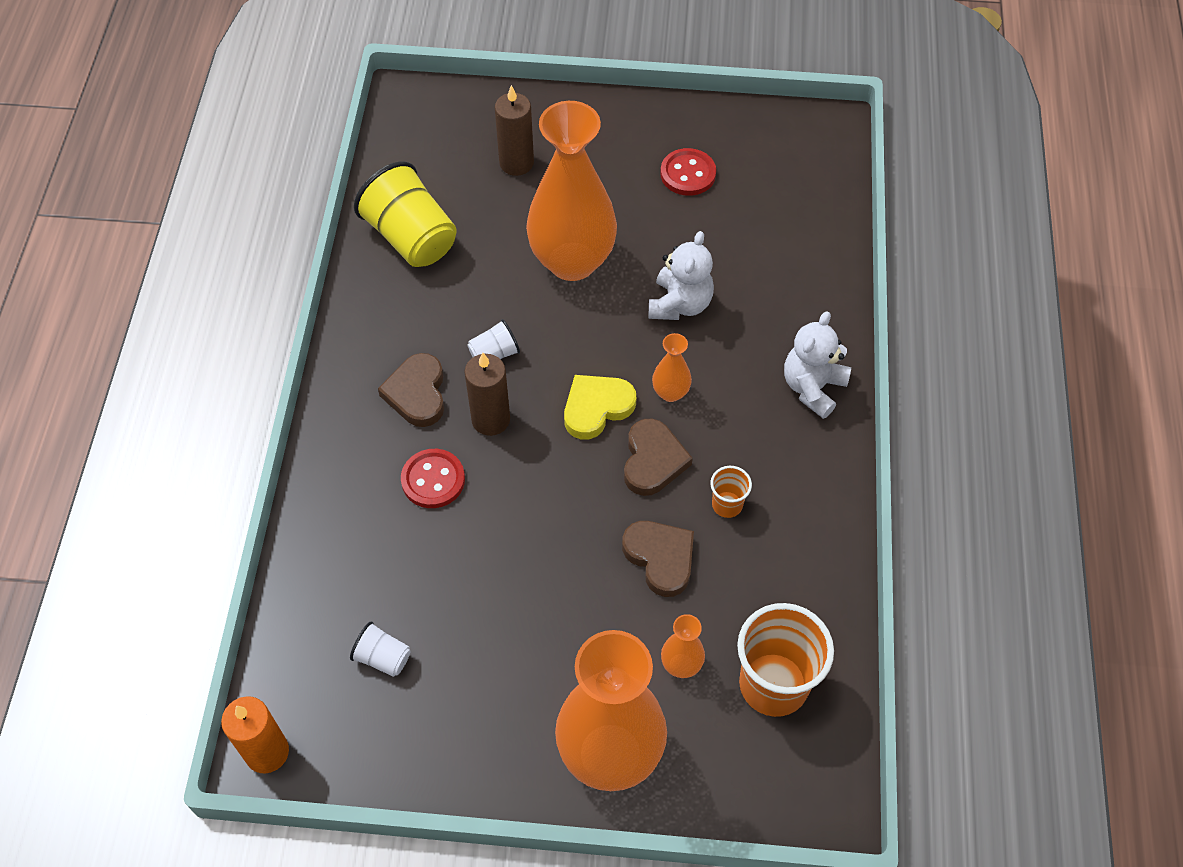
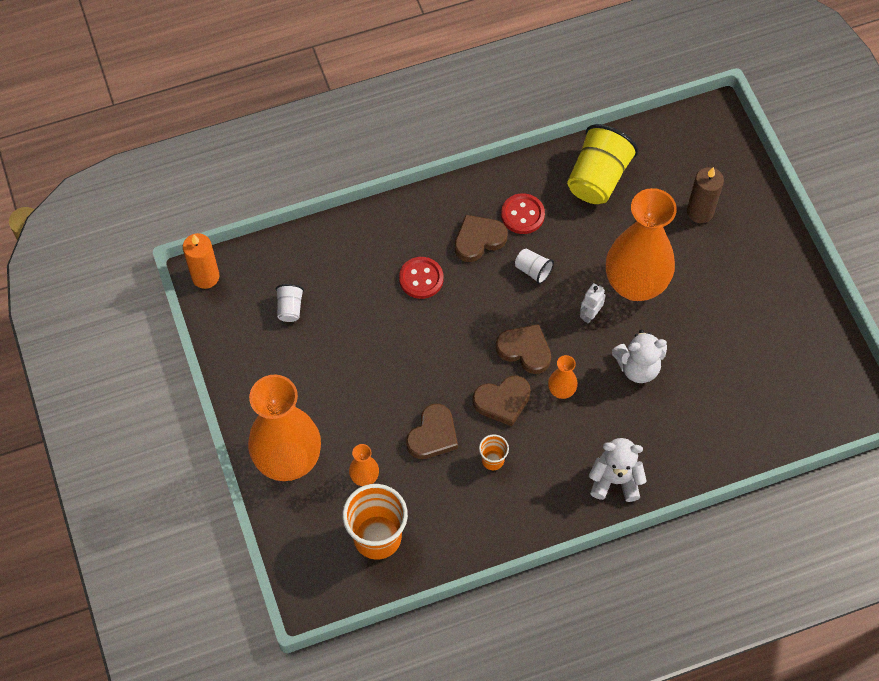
camera: 65 degrees right, 5 degrees up
brown candle [464,352,510,436] -> none
yellow heart [564,375,636,439] -> brown heart [496,324,551,374]
red button [660,148,716,196] -> red button moved to [501,193,545,234]
none -> white robot [580,283,605,324]

